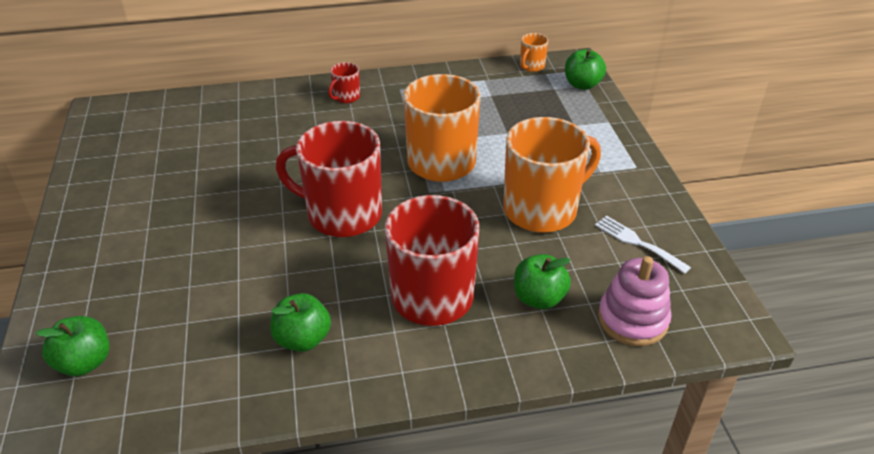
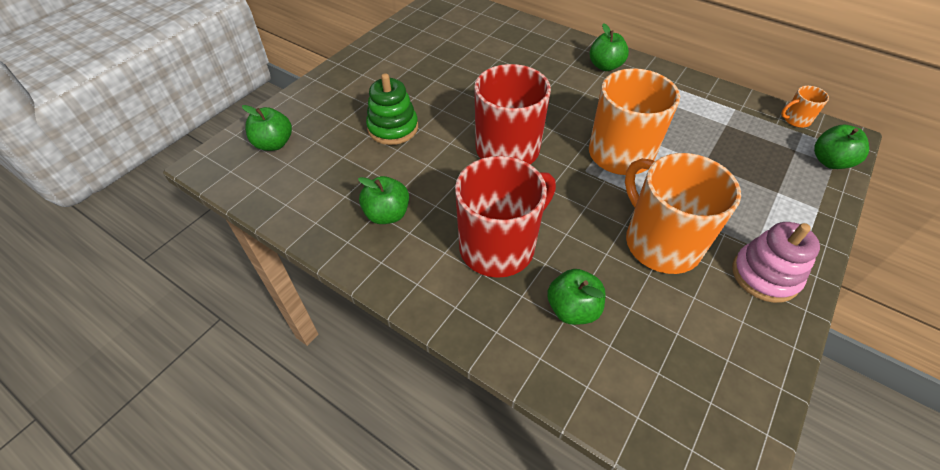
camera: 45 degrees right, 10 degrees up
red mug [328,62,360,103] -> green apple [590,23,629,71]
orange mug [503,117,601,233] -> orange mug turned 135 degrees counterclockwise [625,153,741,274]
white fork [595,216,691,274] -> none
pink stacking toy [598,256,671,346] -> pink stacking toy moved to [732,222,820,303]
none -> green stacking toy [366,73,418,145]

